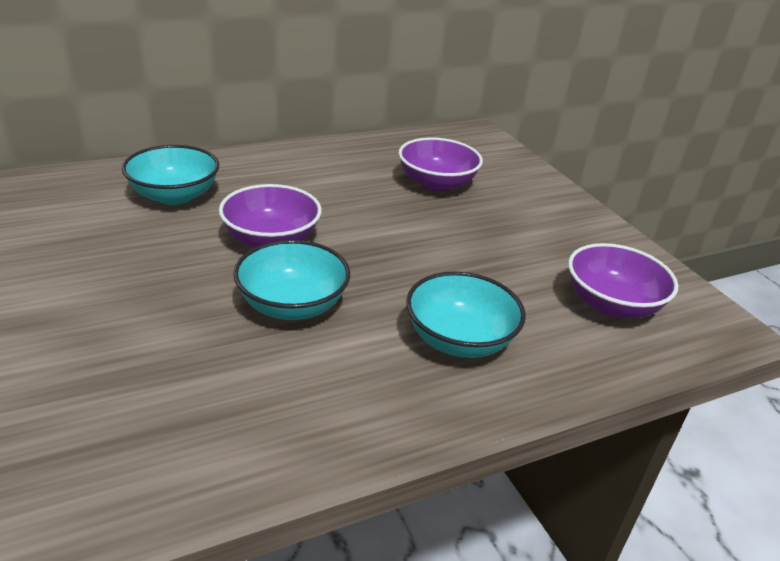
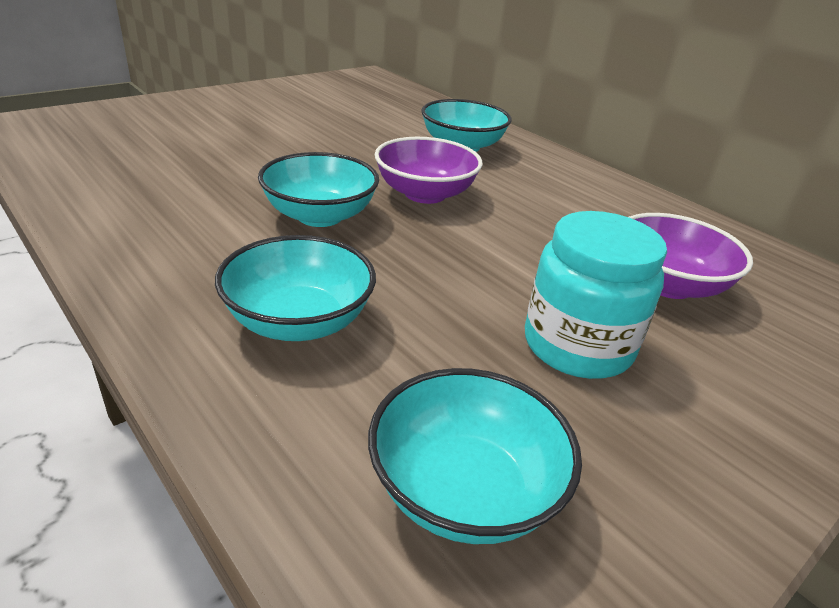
camera: 75 degrees right, 0 degrees up
purple bowl [568,243,678,318] -> turquoise bowl [368,368,582,544]
none -> turquoise jar [525,211,667,379]

